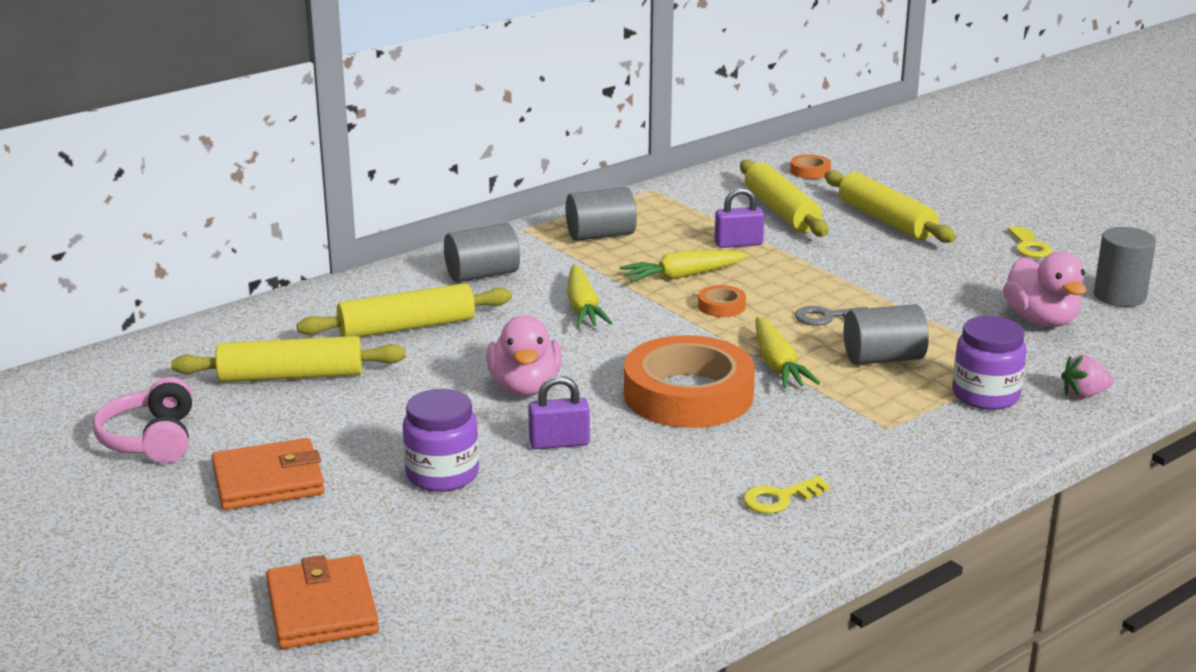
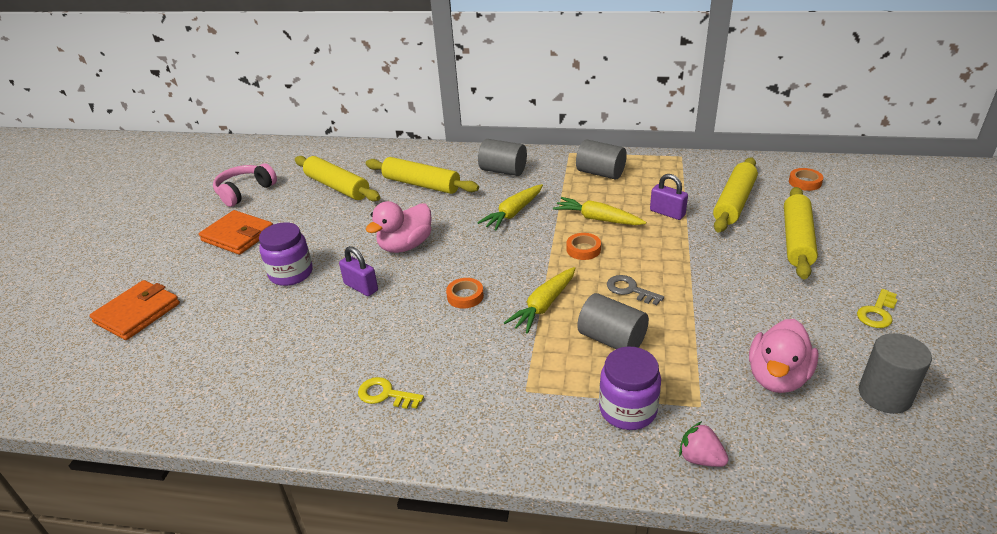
camera: 50 degrees right, 10 degrees up
orange tape [624,335,755,428] -> orange tape [446,278,484,309], size x0.40

